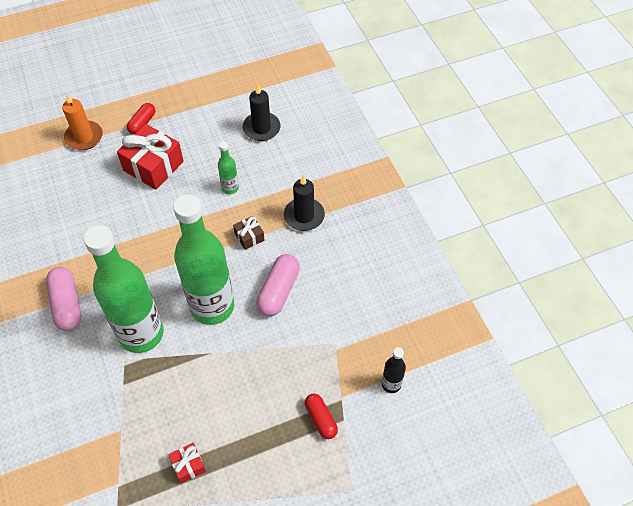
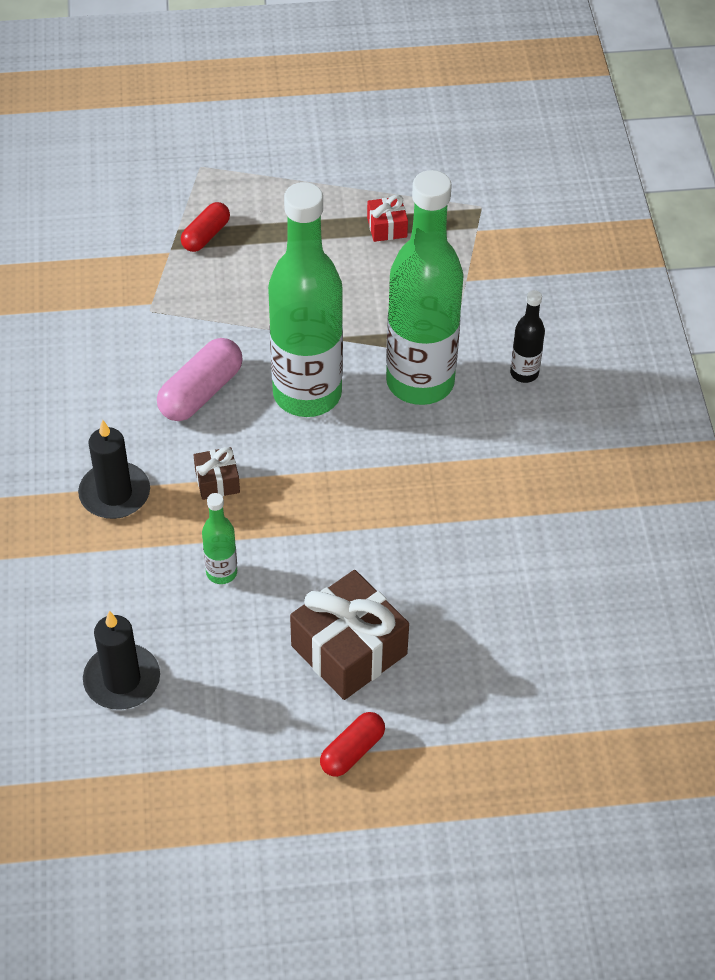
camera: 165 degrees left, 5 degrees down
pink capsule [46,267,81,331] -> none
orange candle [62,94,103,150] -> none
red gift [117,124,184,190] -> brown gift [290,570,409,700]
red capsule [305,393,338,439] -> red capsule turned 45 degrees clockwise [181,202,230,252]
black bottle [382,347,406,393] -> black bottle moved to [510,290,545,383]

